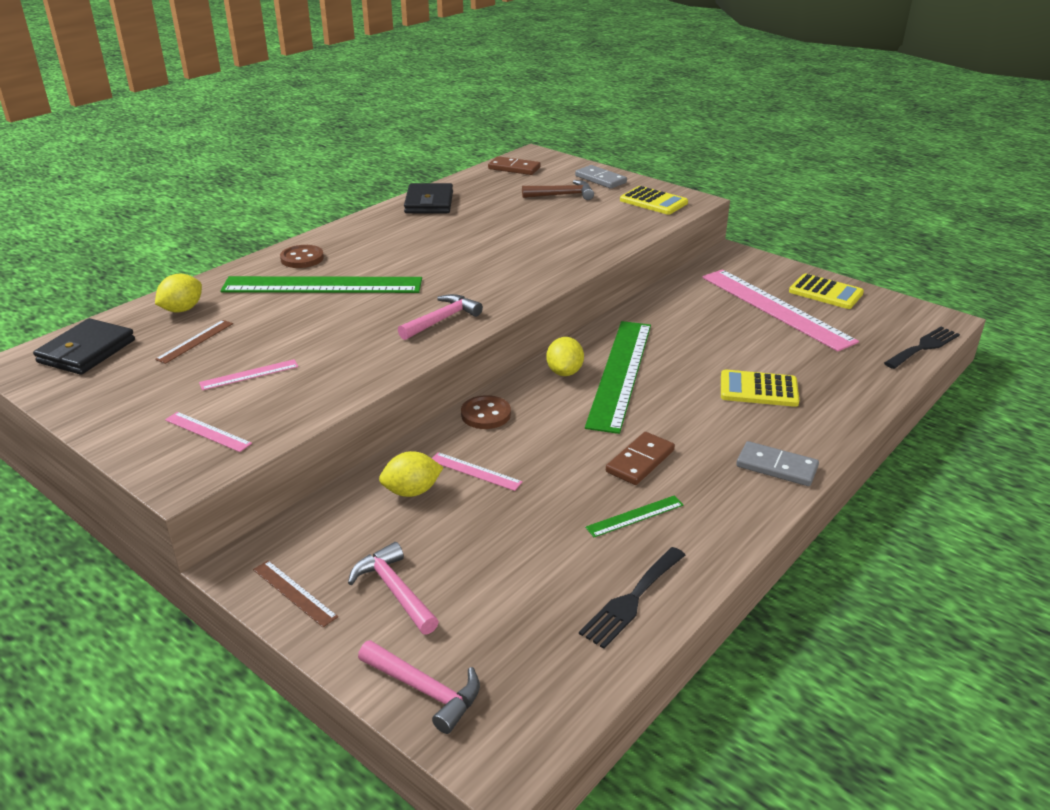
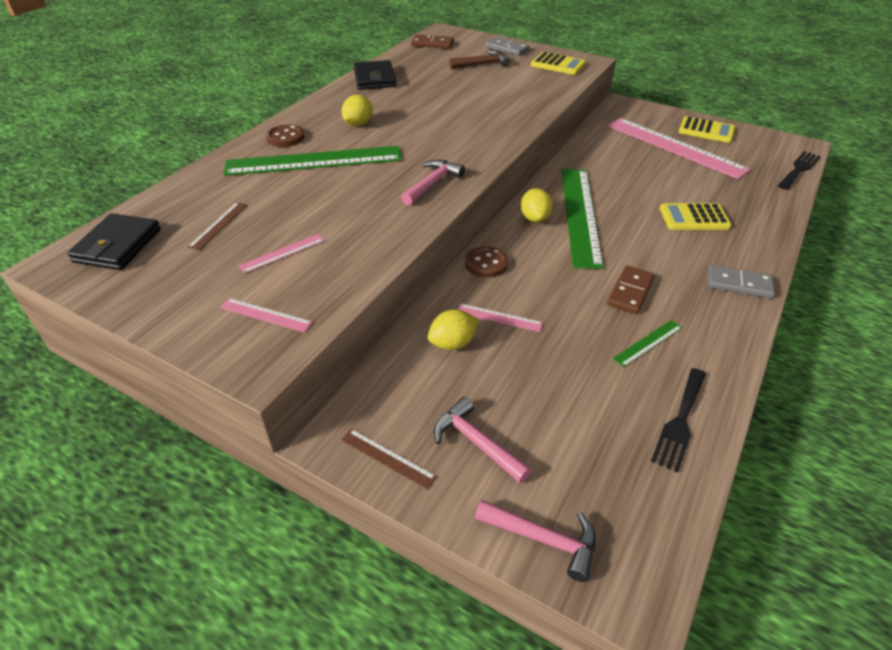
camera: 10 degrees left, 10 degrees up
yellow lemon [155,274,202,313] -> yellow lemon moved to [341,95,373,126]

